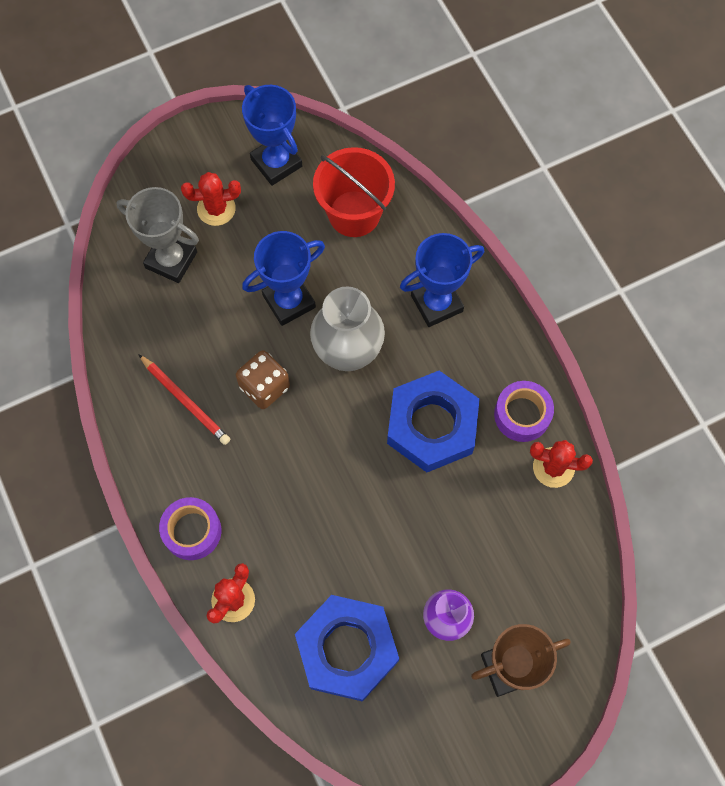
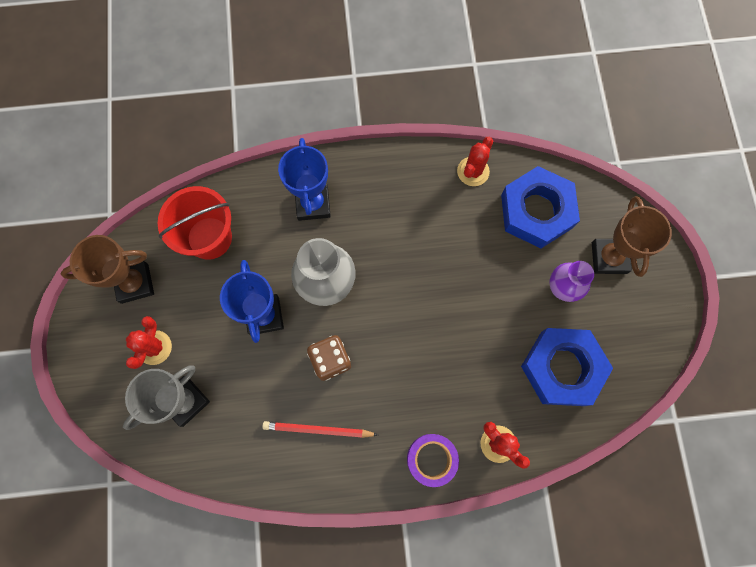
camera: 70 degrees left, 5 degrees up
red pencil [138,354,230,445] -> red pencil turned 150 degrees counterclockwise [262,421,378,438]
blue trophy [242,85,302,186] -> brown trophy [61,235,154,304]
blue nut [387,371,480,472] -> blue nut moved to [501,166,580,248]
purple tape [494,381,554,442] -> none

